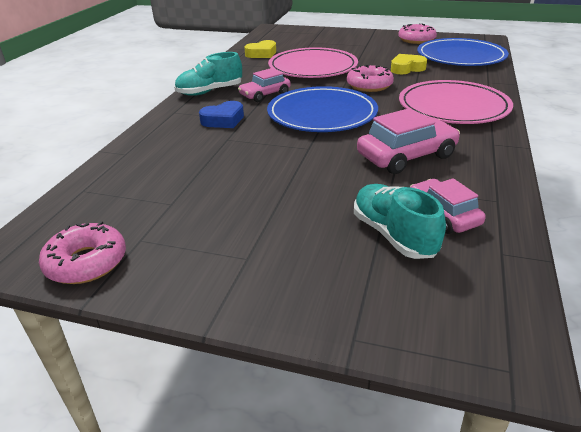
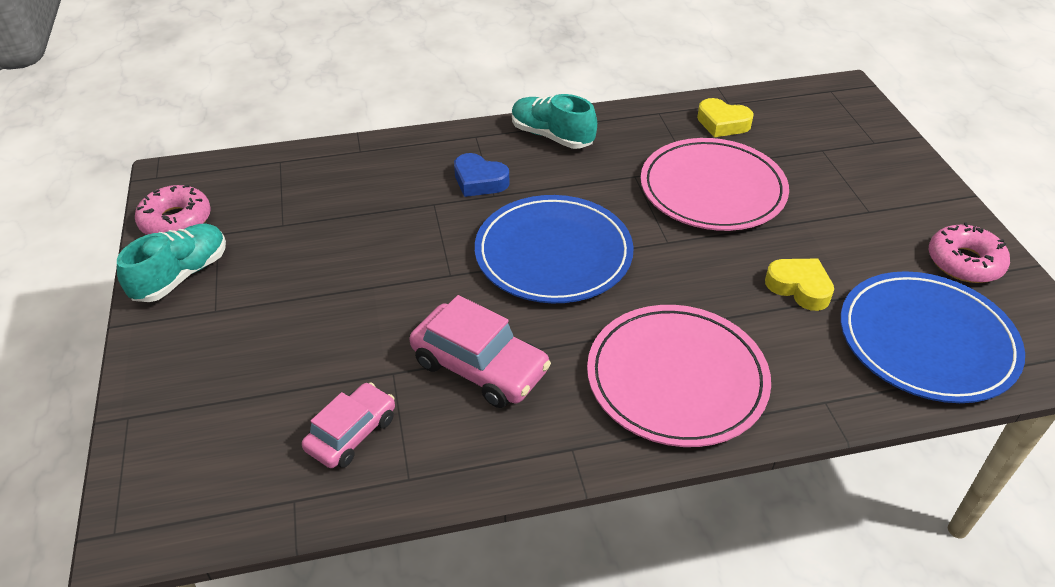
camera: 60 degrees right, 10 degrees up
pink car [238,68,291,102] -> none
pink donut [347,65,394,92] -> none
turquoise shoe [354,184,446,259] -> turquoise shoe moved to [117,223,226,302]

